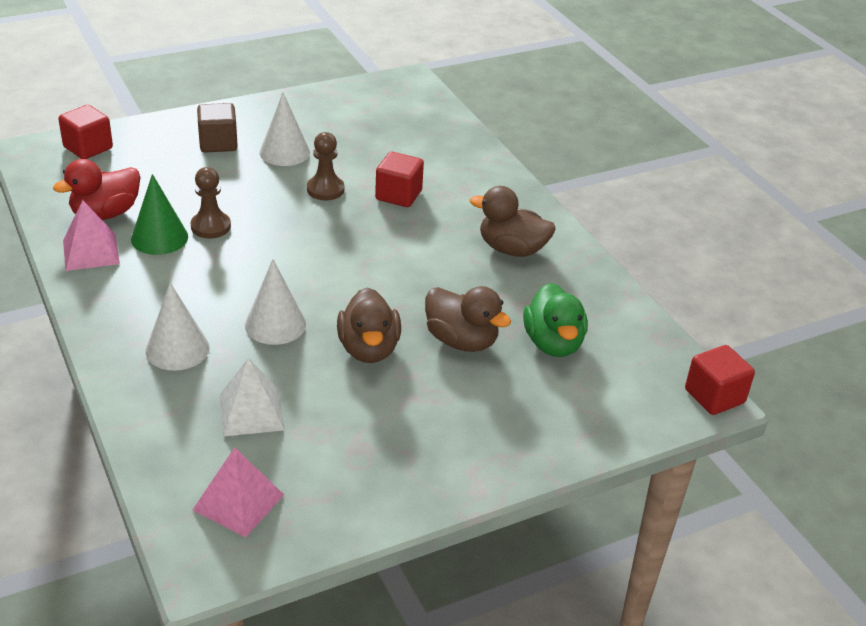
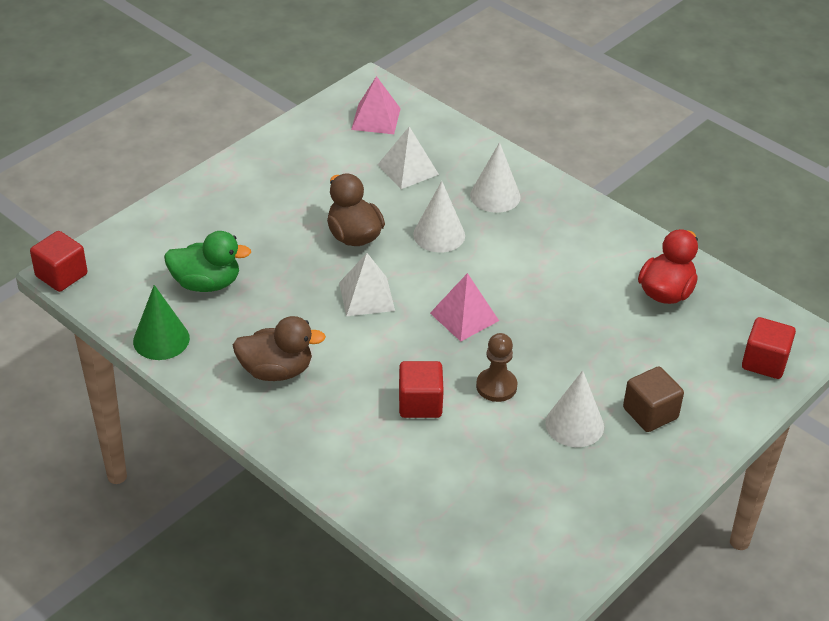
camera: 160 degrees right, 5 degrees up
pink pyramid [63,200,120,271] -> pink pyramid moved to [430,273,499,342]
green cone [131,174,188,255] -> green cone moved to [133,285,190,360]
brown pawn [191,167,231,238] -> none
brown duck [425,286,511,352] -> none
green duck [523,283,588,357] -> green duck turned 120 degrees clockwise [164,231,251,292]
none -> white pyramid [339,253,395,316]

